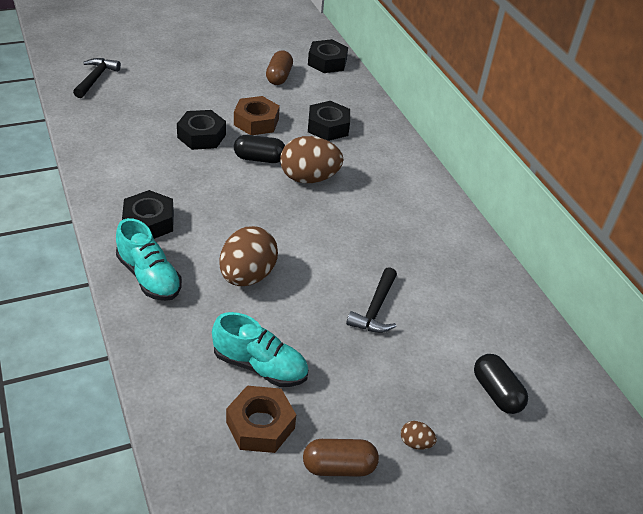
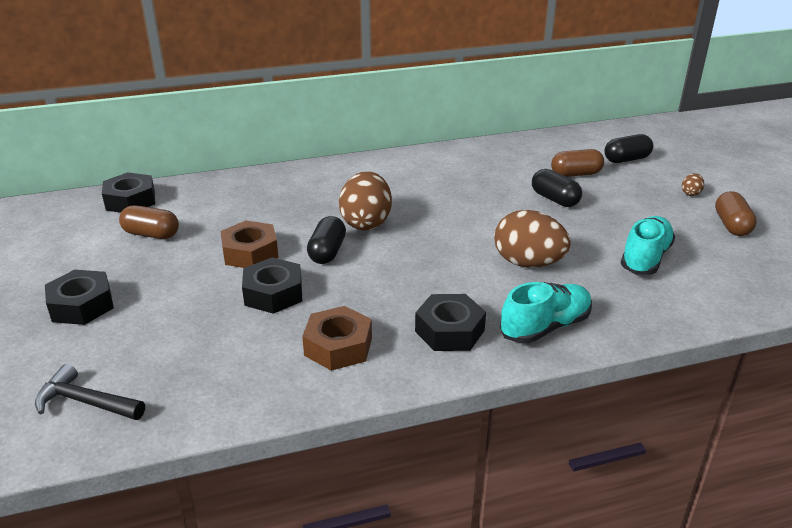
camera: 80 degrees left, 10 degrees down
brown nut [226,386,296,453] -> brown nut moved to [302,306,372,371]
black nut [308,101,350,141] -> black nut moved to [45,270,114,325]
black hammer [346,267,397,333] -> black capsule [532,169,582,207]
none -> brown capsule [551,149,604,177]

